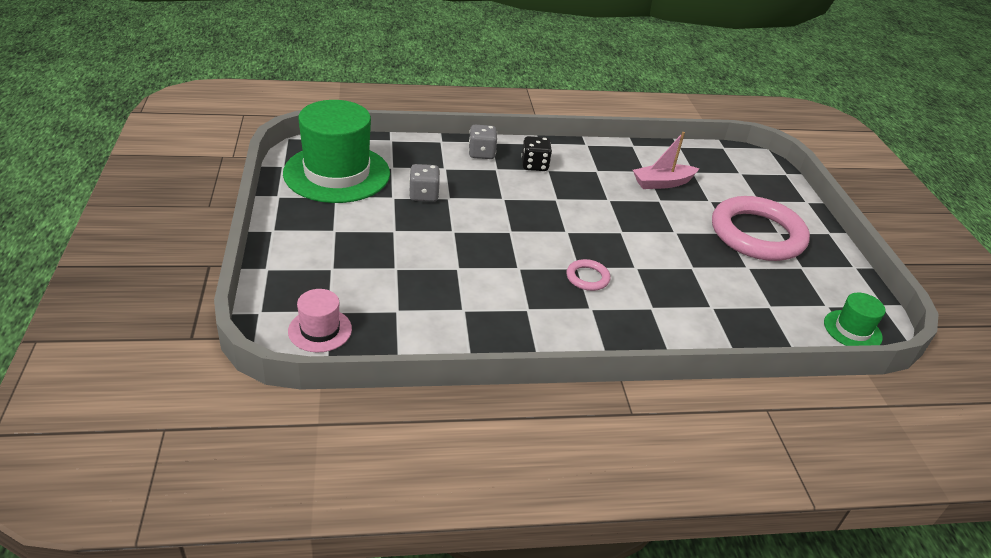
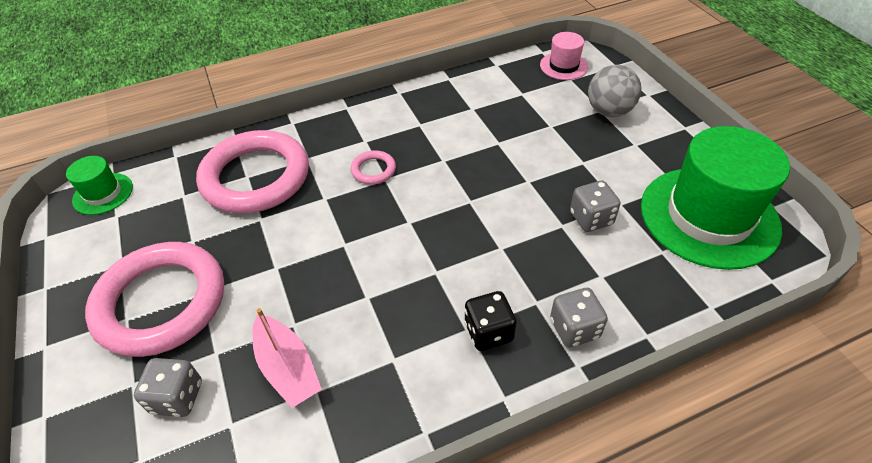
camera: 170 degrees right, 10 degrees up
pink boat [633,132,700,189] -> pink boat turned 90 degrees clockwise [252,308,322,408]
none -> grey dice [134,358,202,417]
none -> pink ring [196,130,309,214]
none -> grey ball [588,65,641,117]

